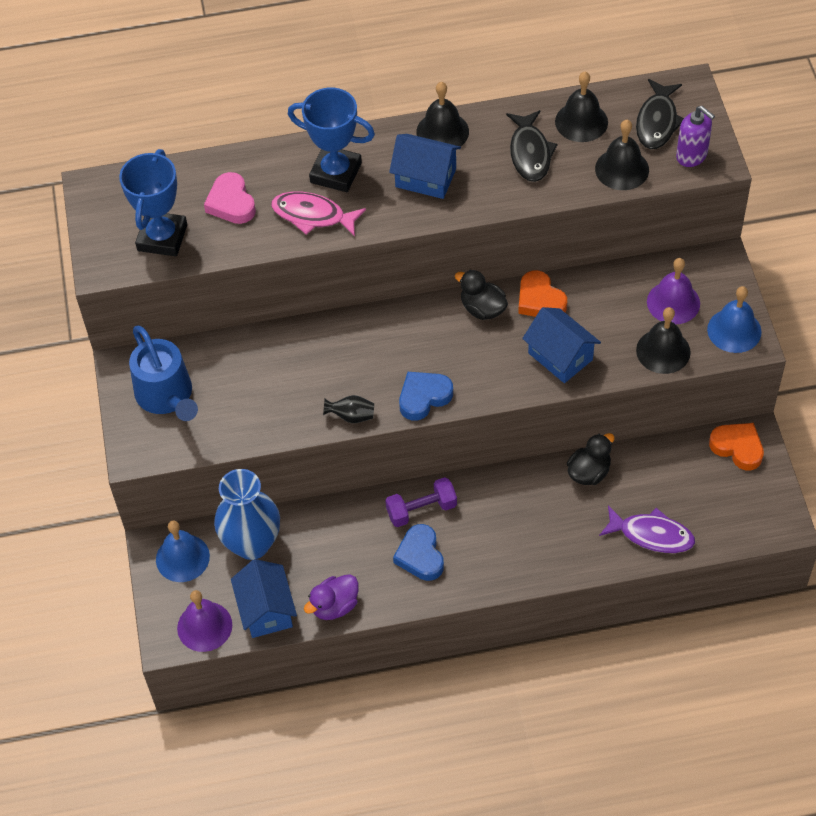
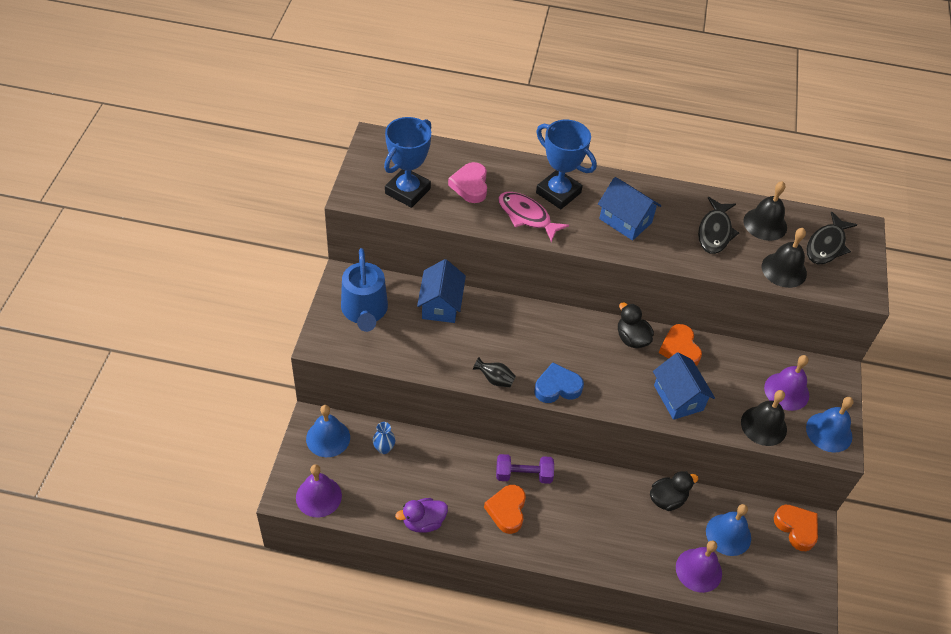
camera: 15 degrees right, 5 degrees down
blue vase [214,469,280,560] -> blue vase [373,422,395,454], size x0.43
blue house [231,559,297,638] -> blue house moved to [417,259,466,323]
blue heart [393,524,444,581] -> orange heart [484,485,526,534]
black bell [416,82,469,147] -> none
purple fish [599,506,695,553] -> purple bell [676,540,722,593]
purple soap dispenser [676,106,715,167] -> none
none -> blue bell [706,504,751,556]

